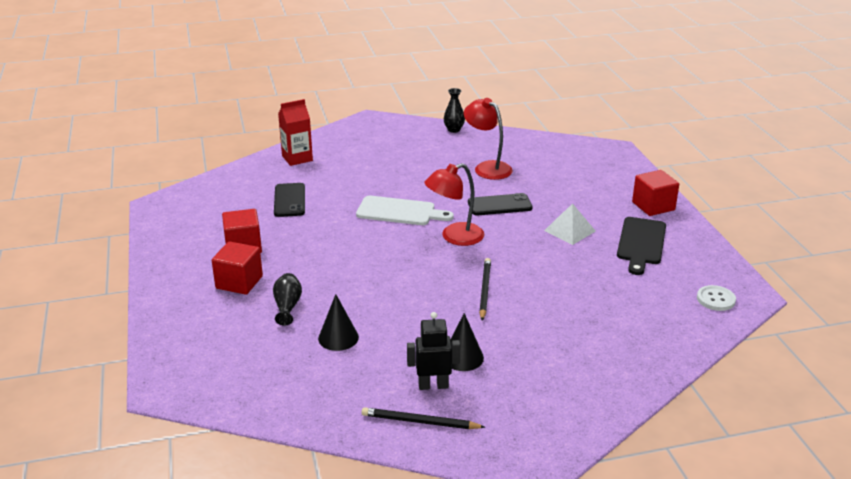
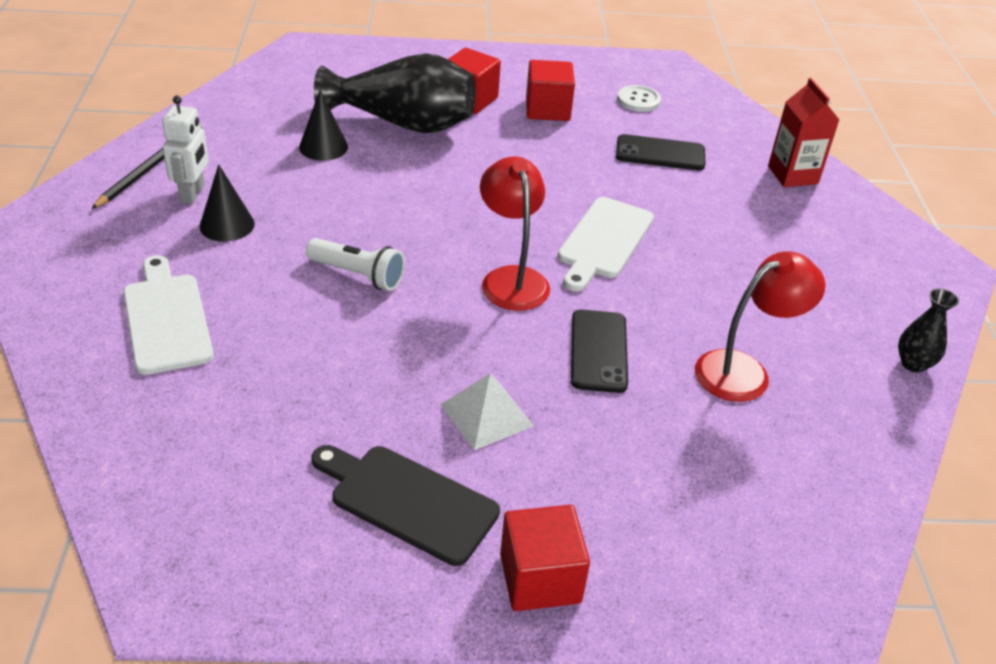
camera: 100 degrees right, 10 degrees up
black vase [273,273,302,326] -> black vase [314,53,475,133], size x2.18
black robot [407,312,460,390] -> white robot [162,96,209,204]
black pencil [479,258,491,321] -> white flashlight [306,238,405,291]
white button [697,285,736,311] -> white button moved to [617,85,661,112]
none -> white cutting board [123,255,214,375]

